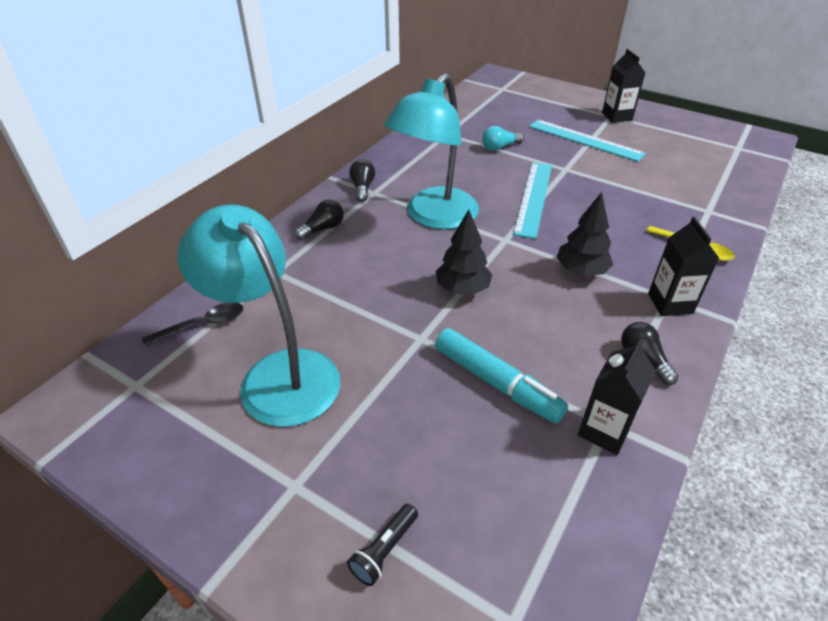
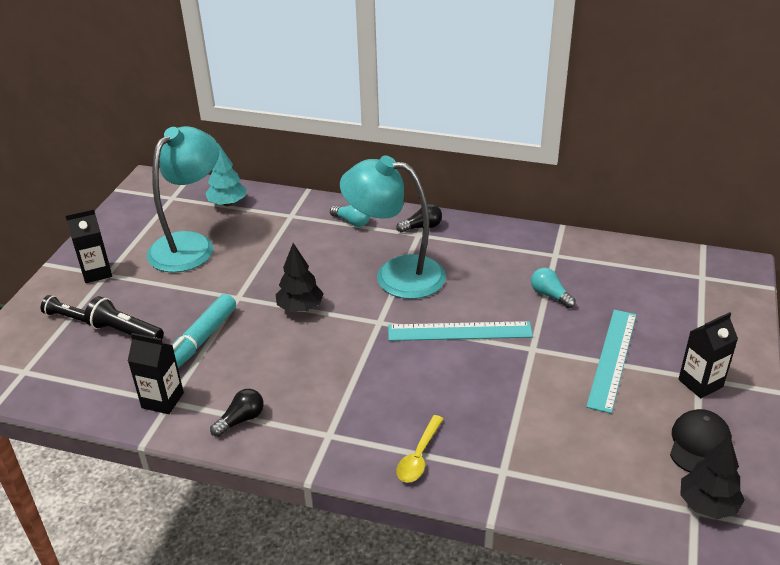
camera: 75 degrees right, 5 degrees down
black spoon [142,302,243,346] -> turquoise tree [205,143,247,206]
black light bulb [294,200,344,240] -> turquoise light bulb [330,205,370,227]
black tree [557,192,613,276] -> black tree moved to [680,436,744,519]
black carton [648,217,719,316] -> black carton moved to [65,209,112,283]
none -> black flashlight [84,296,164,339]
none -> black cap [670,409,732,473]

